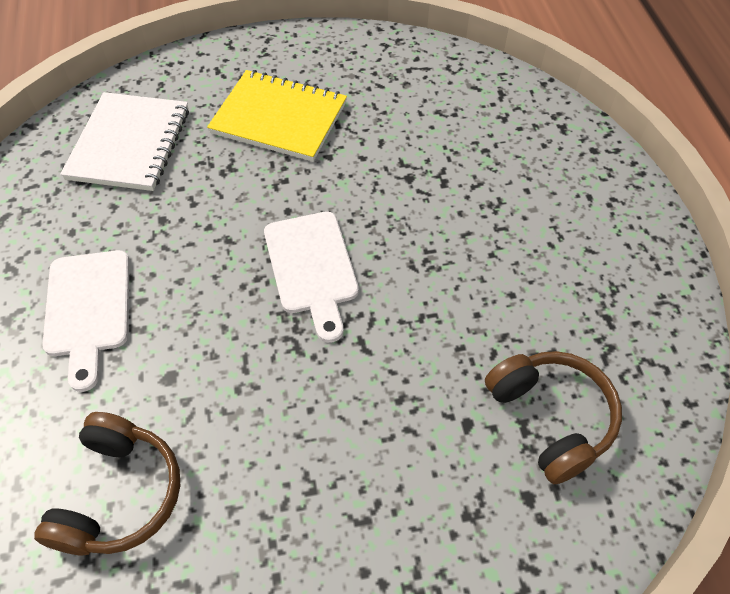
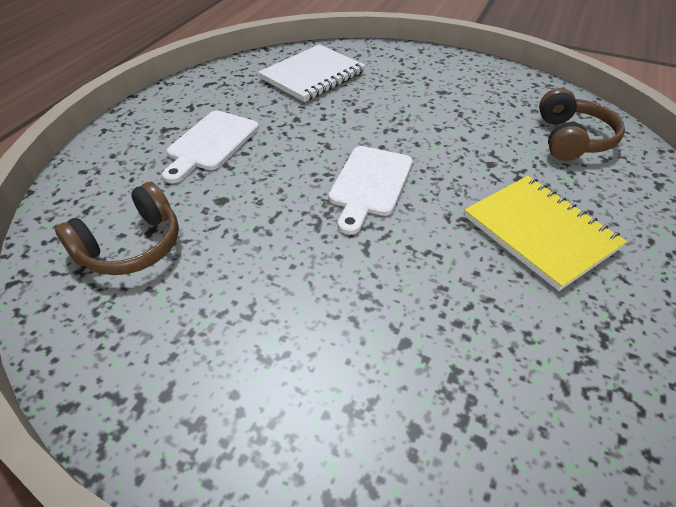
camera: 35 degrees right, 10 degrees down
yellow notebook [207,70,347,161] -> yellow notebook moved to [464,176,627,291]
brown headphones [485,351,622,484] -> brown headphones moved to [539,88,625,161]

